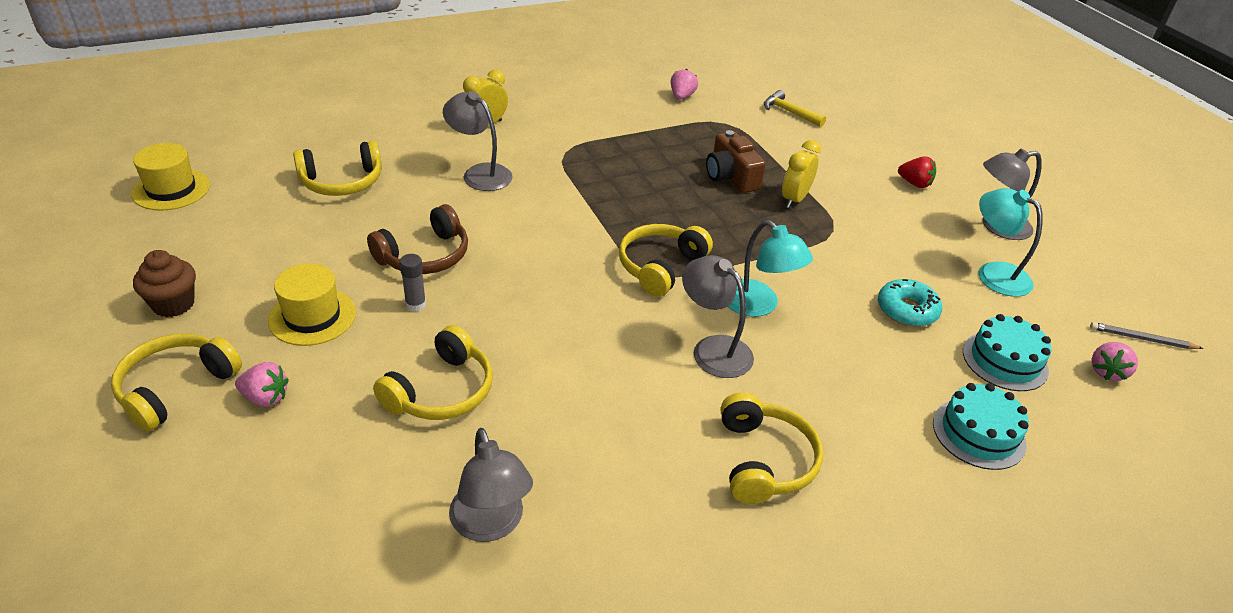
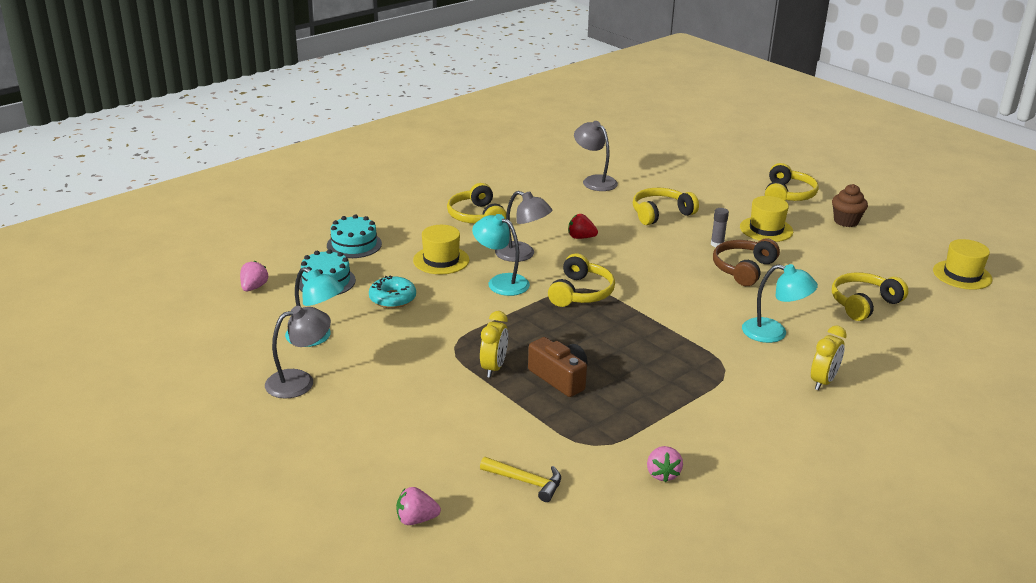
camera: 165 degrees right, 10 degrees down
pink strawberry [235,362,289,407] -> pink strawberry moved to [396,487,441,525]
yellow headphones [373,325,493,420] -> yellow headphones turned 45 degrees clockwise [633,188,699,225]
grey lamp [443,91,513,191] -> turquoise lamp [742,264,818,343]
red strawberry [898,156,936,188] -> red strawberry moved to [568,214,598,239]
grey pencil [1090,322,1204,349] -> none
none -> yellow hat [413,225,469,274]

